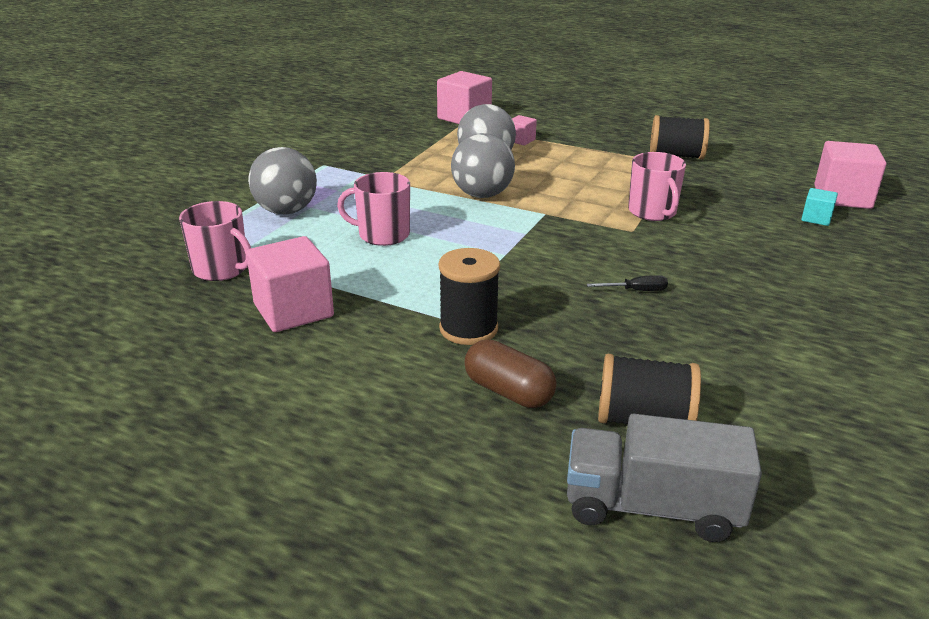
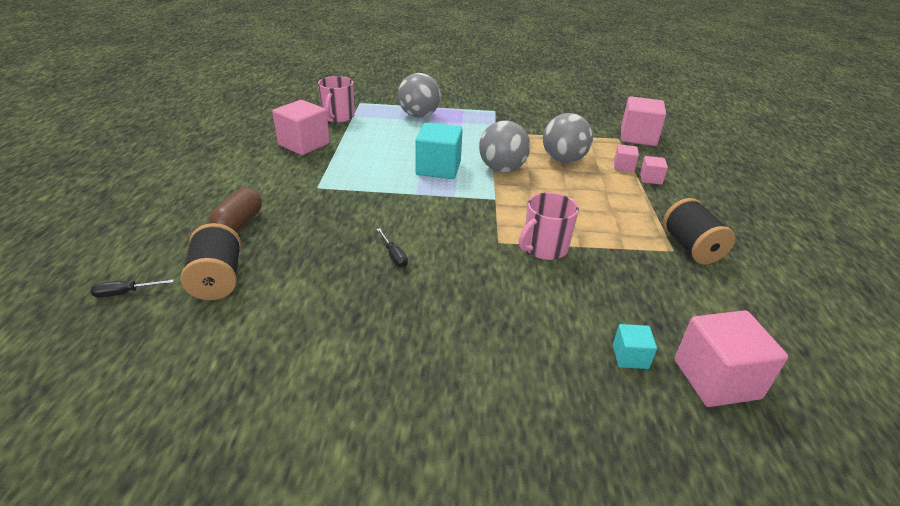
camera: 65 degrees right, 5 degrees up
pink mug [337,172,410,246] -> none
black spool [438,248,500,345] -> none
grey truck [567,414,762,542] -> black screwdriver [91,279,174,298]
none -> turquoise cube [416,123,463,179]
none -> pink cube [640,156,668,185]

